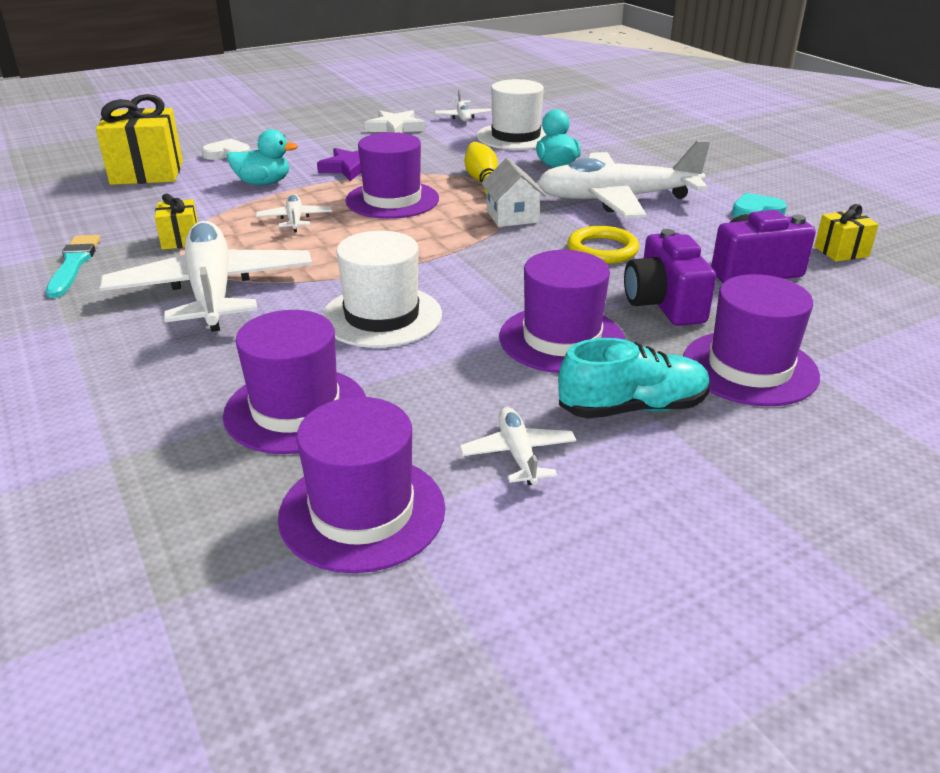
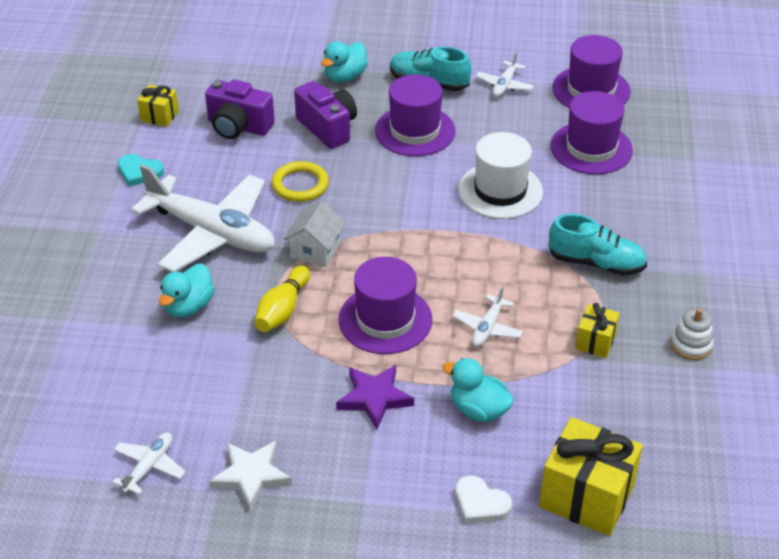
camera: 145 degrees left, 10 degrees up
turquoise brush [46,235,101,298] -> white stacking toy [670,308,714,360]
white plane [99,221,312,332] -> turquoise shoe [548,214,647,276]
white hat [477,79,547,150] -> none
purple camera [624,229,716,326] -> purple camera turned 60 degrees counterclockwise [294,81,357,149]
purple hat [683,274,820,406] -> turquoise duck [321,41,368,82]

